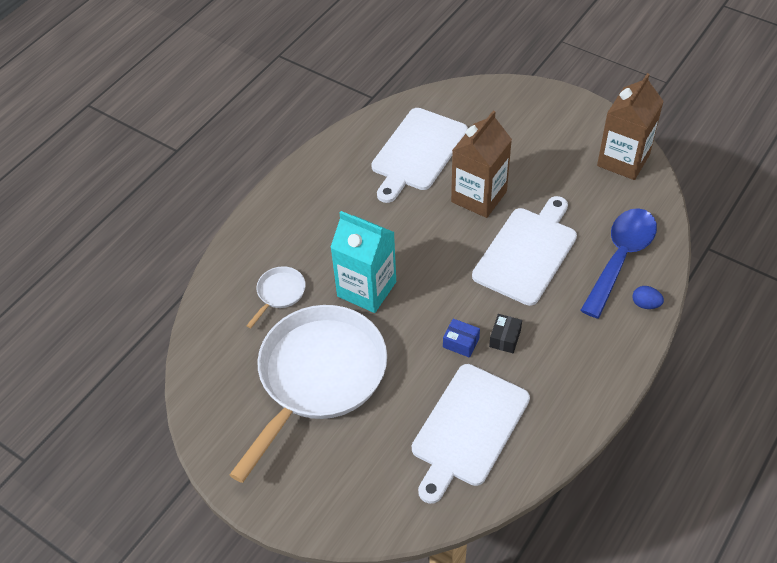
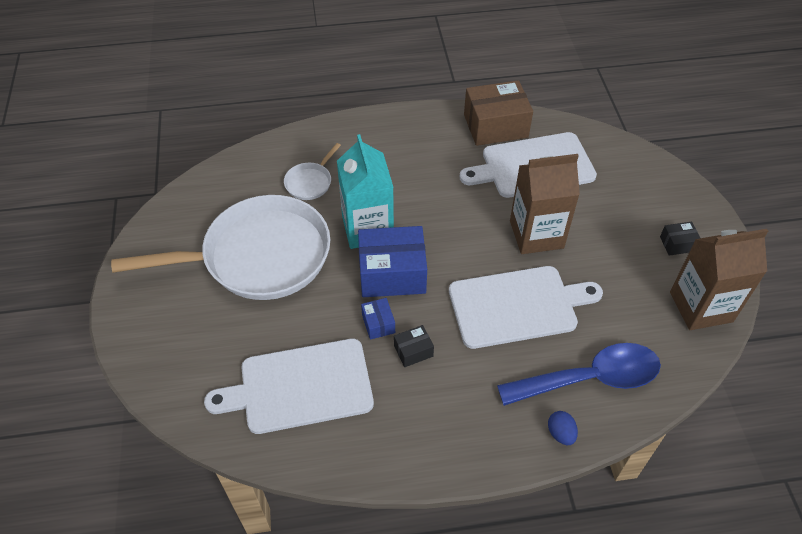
camera: 45 degrees right, 0 degrees up
white pan [246,266,306,328] -> white pan turned 135 degrees clockwise [284,143,341,200]
none -> blue box [358,226,427,297]
none -> brown box [464,80,533,146]
none -> black box [660,221,700,256]

